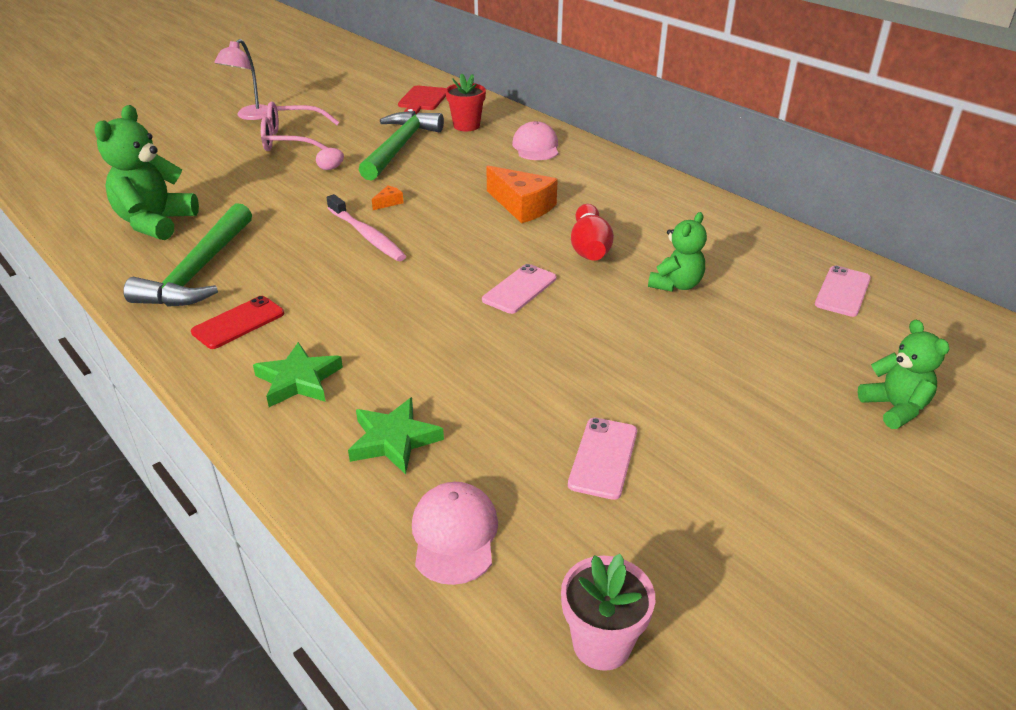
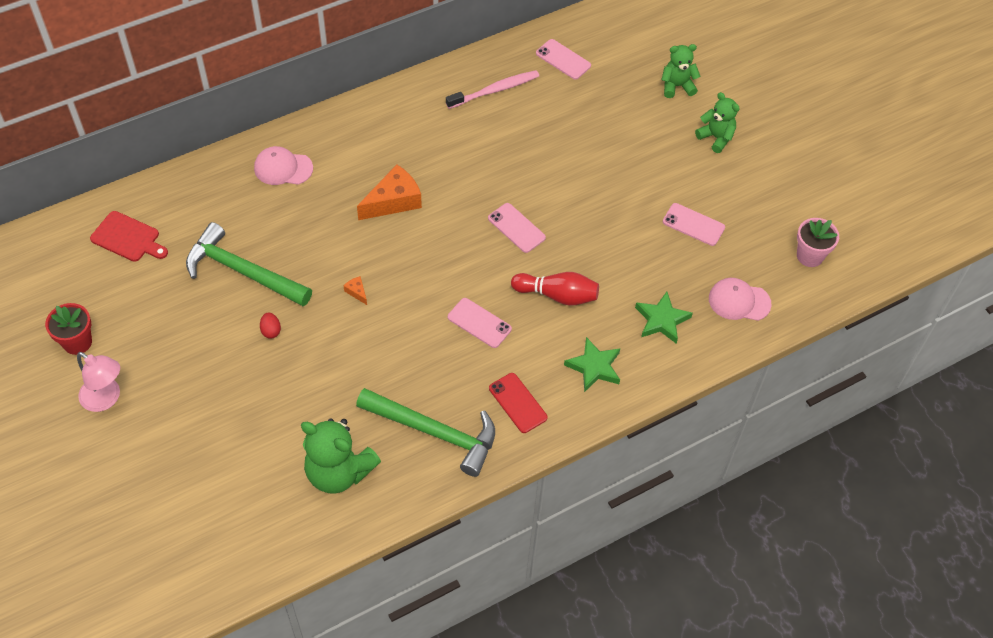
camera: 80 degrees left, 20 degrees up
pink glasses [261,101,339,151] -> none
pink egg [316,148,344,170] -> red egg [260,313,281,339]
pink toothbrush [327,194,406,261] -> pink toothbrush moved to [446,70,539,109]
red flower pot [445,74,486,131] -> red flower pot moved to [45,303,92,355]
red bowling pin [571,204,614,261] -> red bowling pin moved to [511,272,599,306]
green teddy bear [648,212,707,292] -> green teddy bear moved to [695,92,740,153]
none -> pink phone [448,298,512,348]

